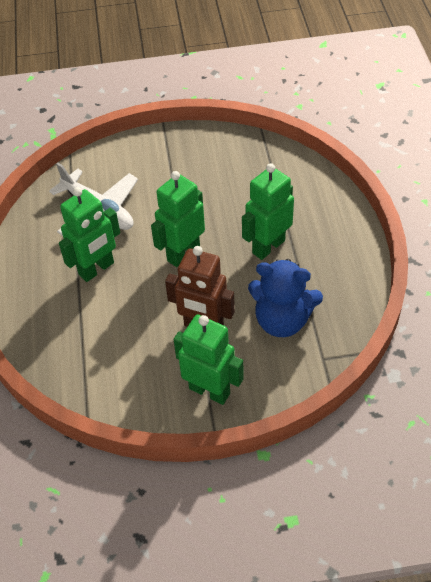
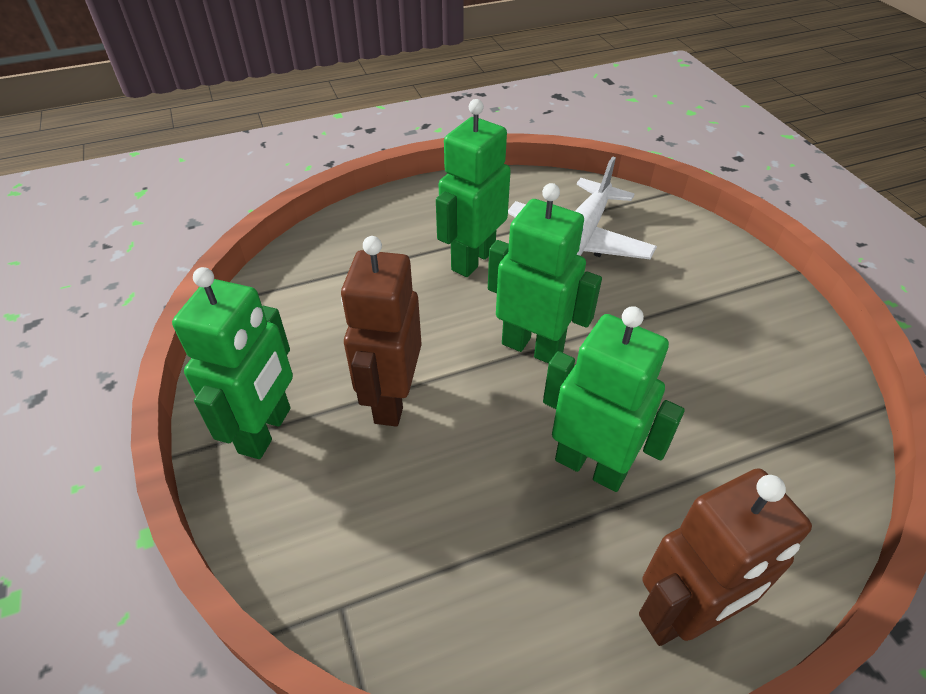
camera: 75 degrees right, 5 degrees down
green robot [59,187,120,282] -> green robot turned 90 degrees clockwise [436,99,511,277]
blue teddy bear [248,259,323,337] -> none
none -> brown robot [639,468,812,646]

